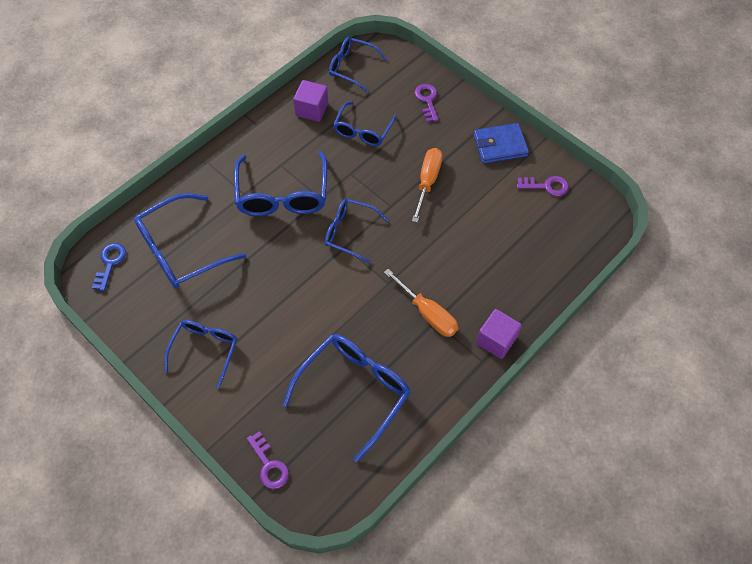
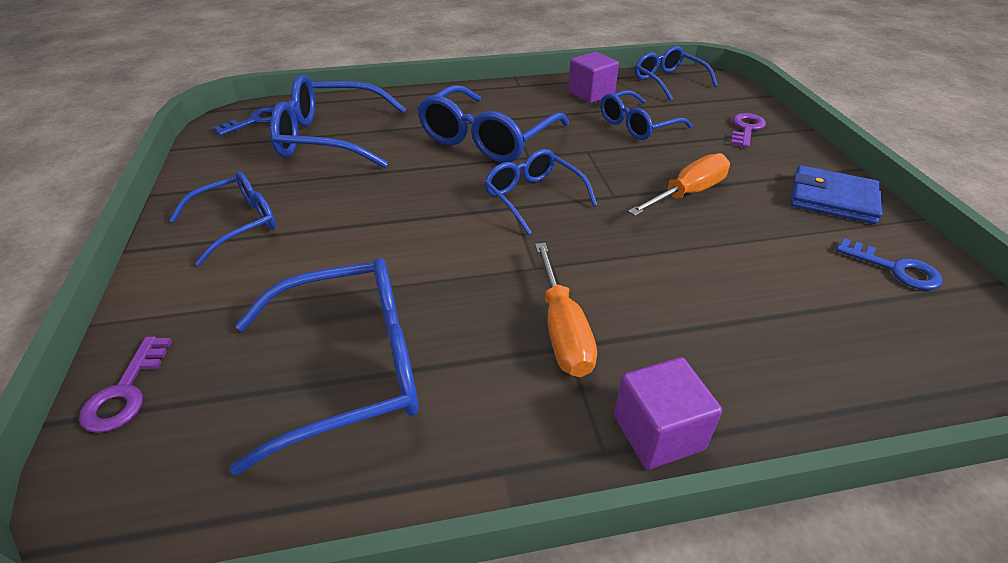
camera: 35 degrees right, 20 degrees down
purple key [517,176,569,196] -> blue key [836,238,943,290]

